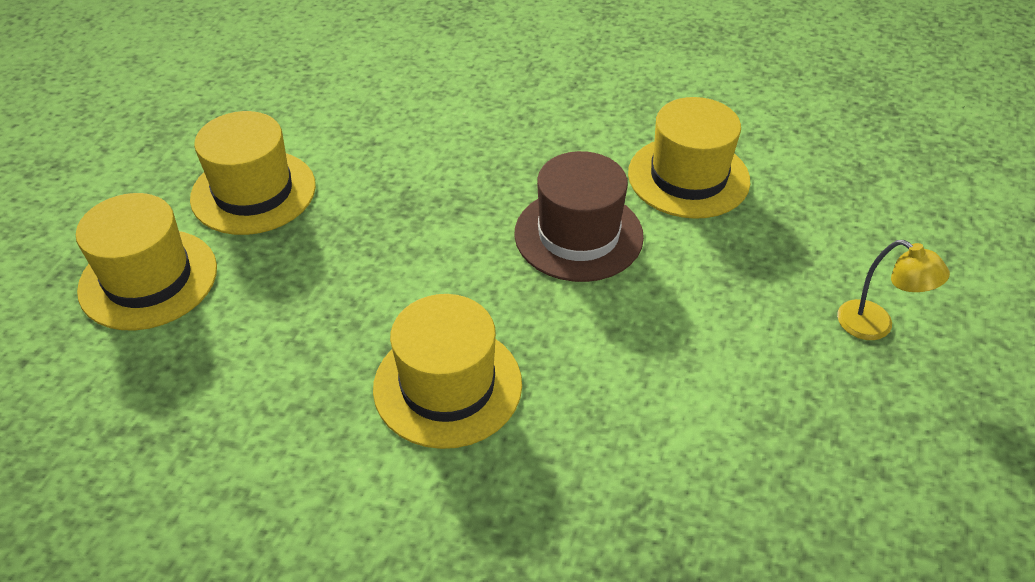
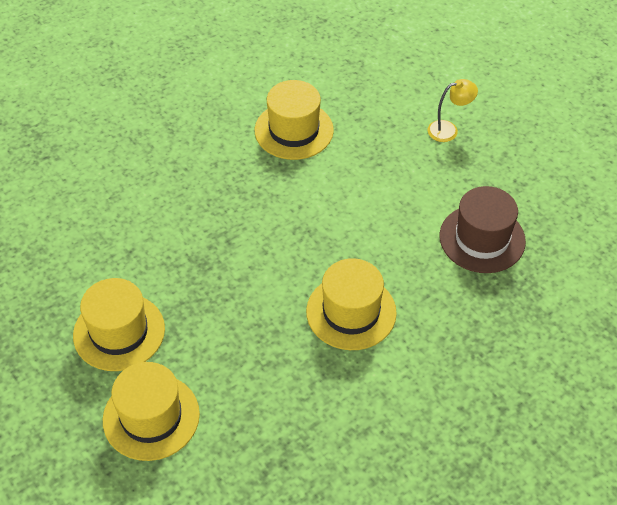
camera: 55 degrees left, 5 degrees up
brown hat [514,151,644,282] -> brown hat moved to [439,186,526,273]

